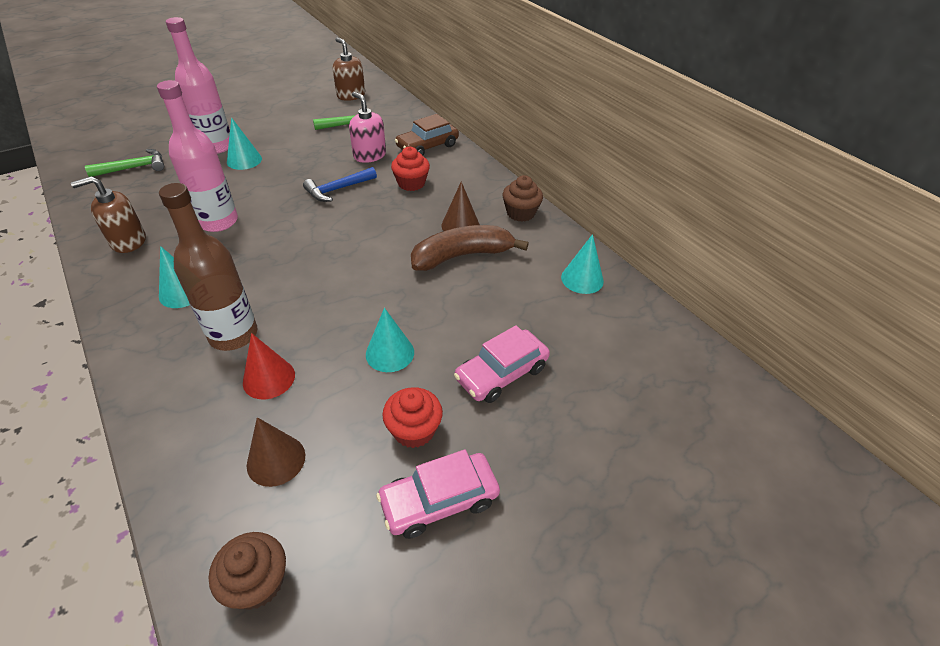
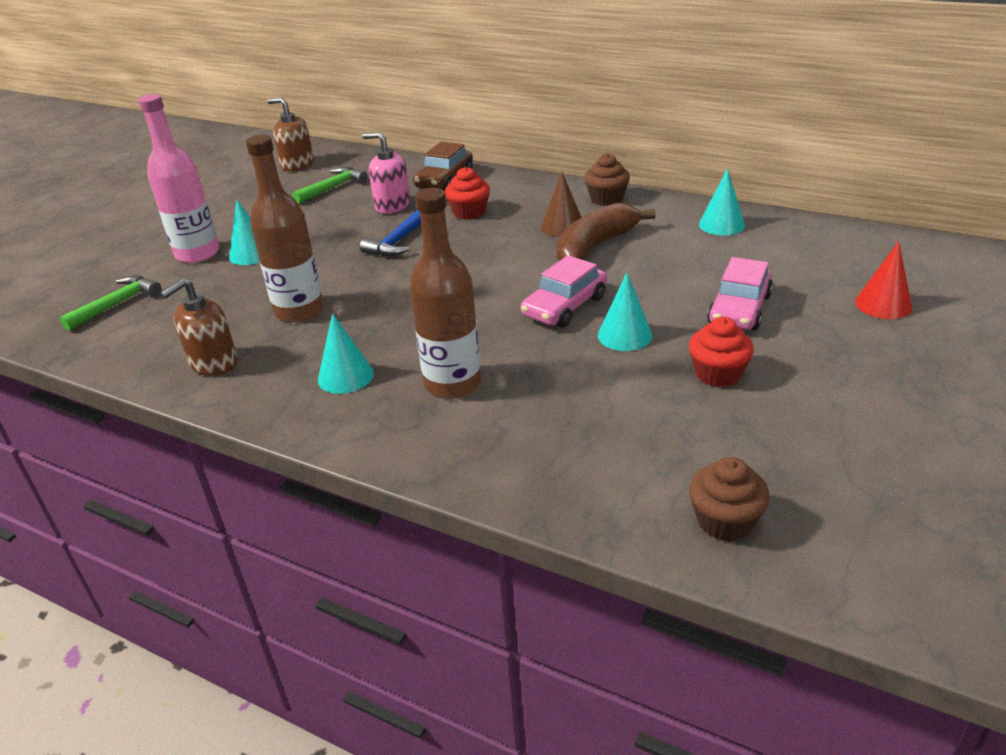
camera: 25 degrees left, 10 degrees down
pink bottle [157,80,238,232] -> brown bottle [246,135,324,322]
red cone [243,333,295,399] -> red cone moved to [855,241,912,319]
brown cone [247,417,305,487] -> none
pink car [376,449,500,539] -> pink car moved to [521,255,607,328]

